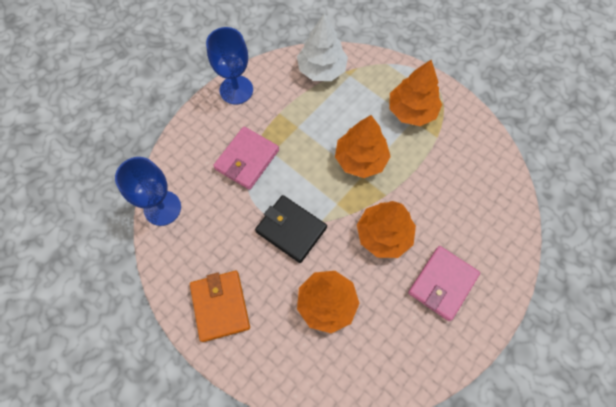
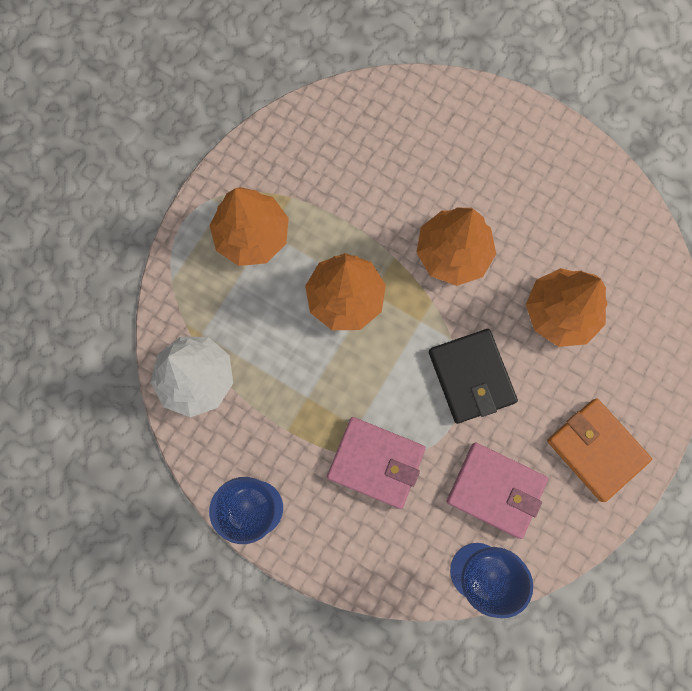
camera: 100 degrees left, 10 degrees up
orange wallet [190,271,250,342] -> orange wallet turned 75 degrees clockwise [547,398,652,502]
black wallet [255,195,327,263] -> black wallet turned 45 degrees counterclockwise [429,329,518,424]
pink wallet [408,246,480,321] -> pink wallet moved to [446,443,548,539]

